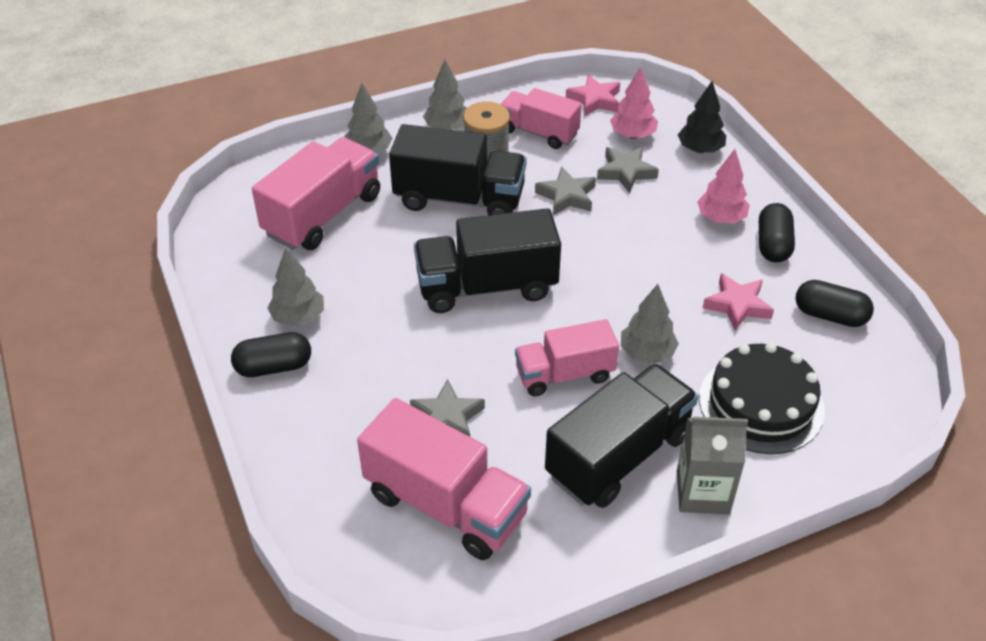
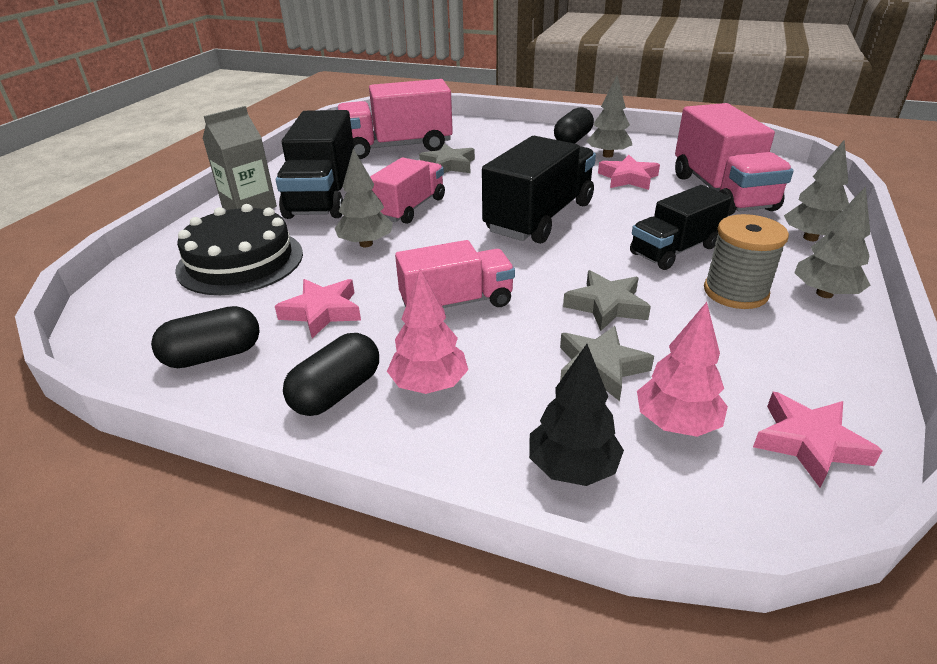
camera: 135 degrees right, 10 degrees down
black truck [389,124,526,215] -> black truck [630,185,732,270], size x0.65
pink truck [501,88,582,149] -> pink truck moved to [395,240,515,308]
black capsule [759,203,795,262] -> black capsule turned 75 degrees clockwise [283,333,379,416]
none -> pink star [598,155,660,190]

